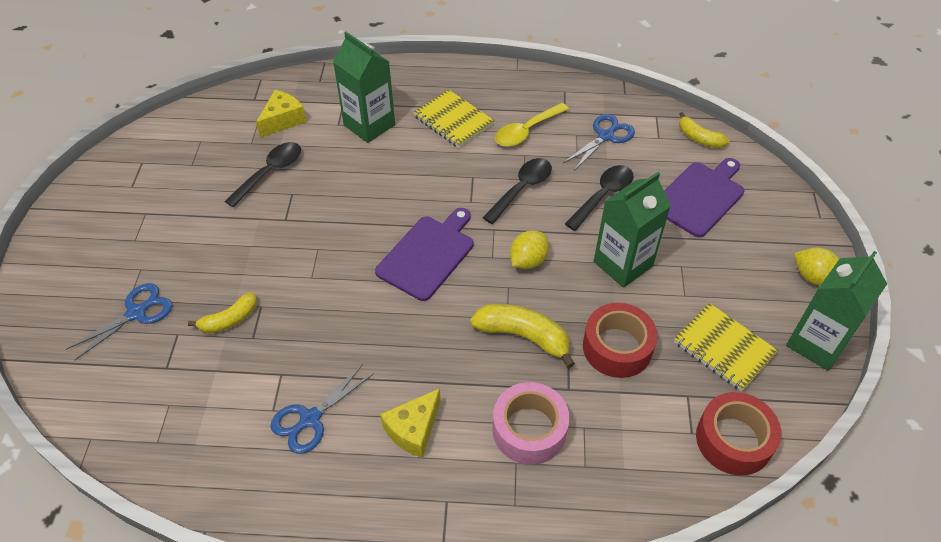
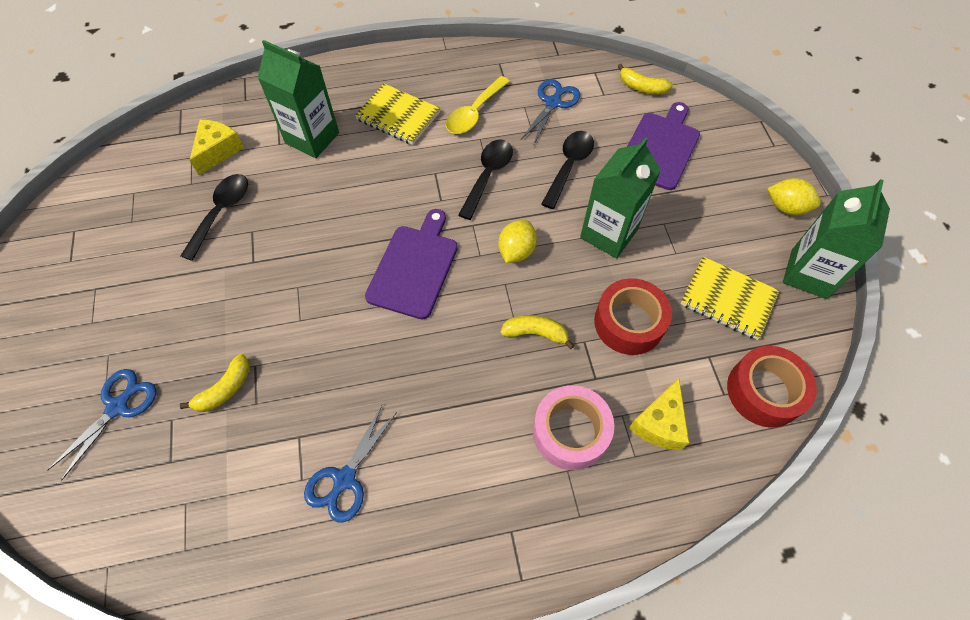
camera: 15 degrees left, 10 degrees up
yellow cheese [380,388,441,458] -> yellow cheese moved to [629,378,689,450]
yellow banana [470,304,575,369] -> yellow banana [501,315,575,349], size x0.64

